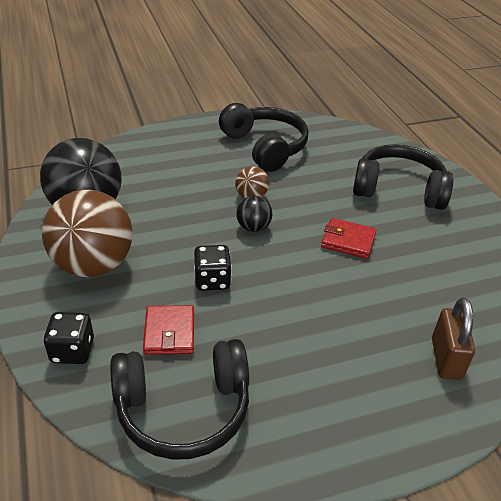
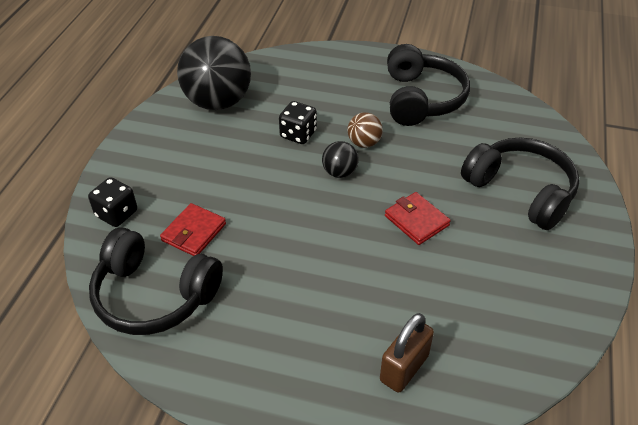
camera: 35 degrees right, 5 degrees up
brown ball [42,190,133,277] -> none
black dice [194,245,232,291] -> black dice moved to [279,101,317,144]

